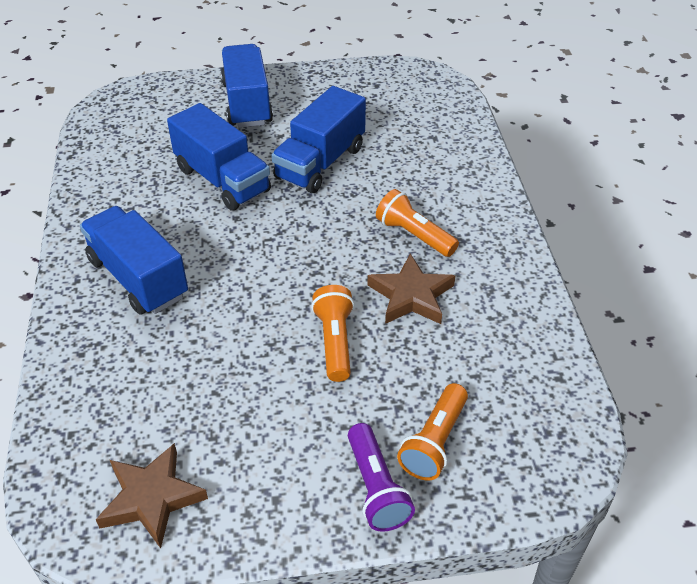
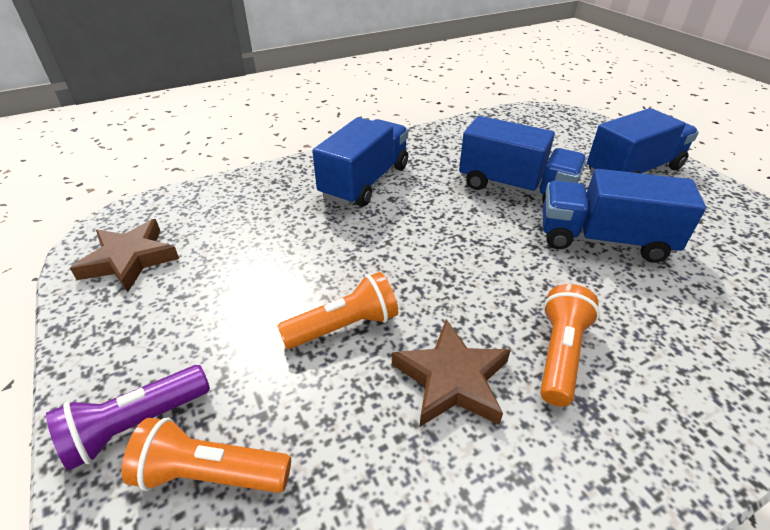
camera: 70 degrees right, 5 degrees down
blue truck [167,103,271,211] -> blue truck turned 90 degrees counterclockwise [459,116,587,204]

